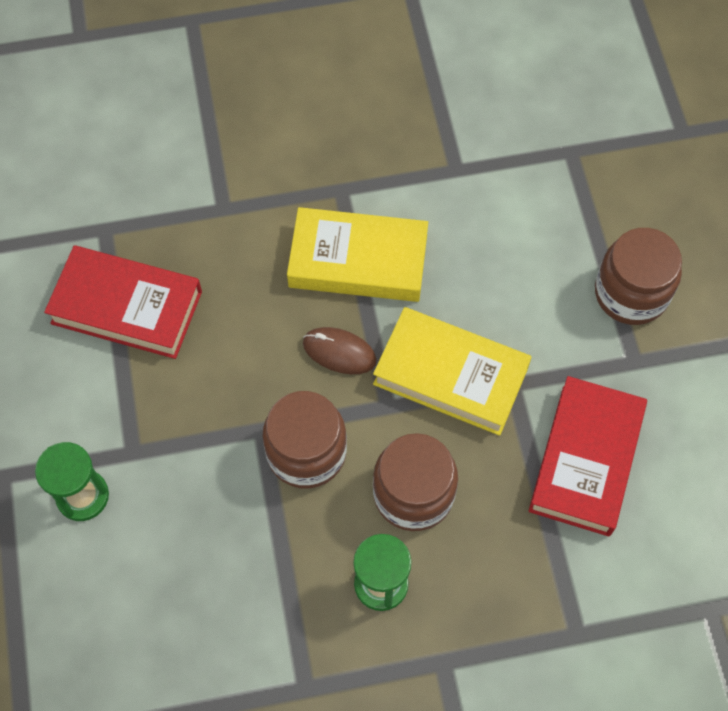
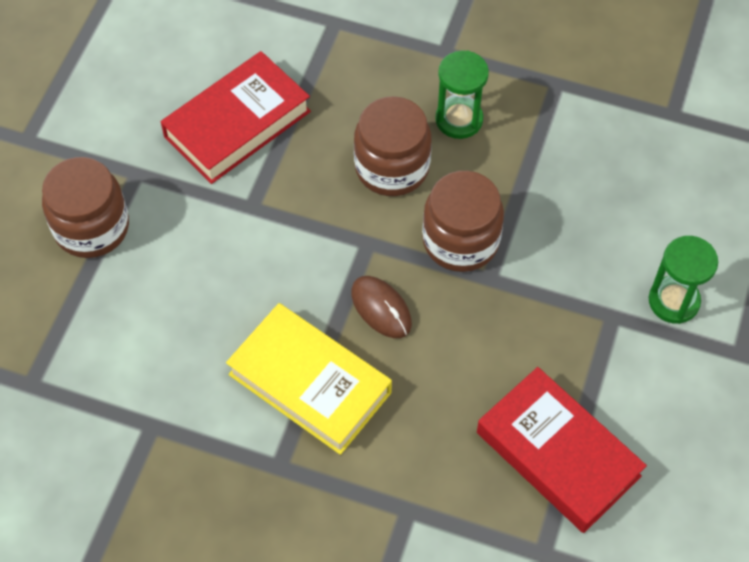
camera: 150 degrees left, 5 degrees down
yellow book [373,307,532,436] -> none

